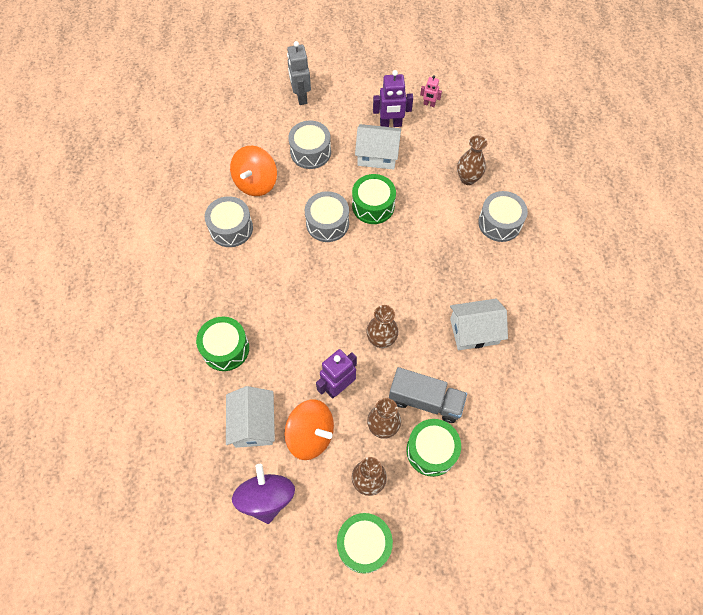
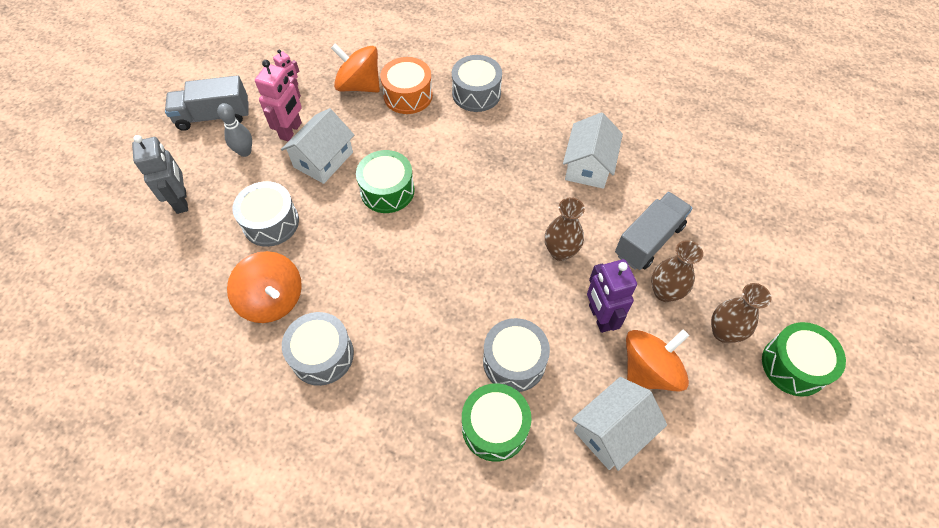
camera: 65 degrees left, 5 degrees down
white house [226,386,275,448] -> white house turned 60 degrees counterclockwise [572,377,667,471]
purple spinning top [232,464,295,524] -> none
grey robot [287,41,311,105] -> grey robot turned 120 degrees counterclockwise [132,135,188,214]
grey drum [305,191,349,242] -> grey drum moved to [483,318,550,392]
purple robot [373,70,413,127] -> pink robot [255,60,302,141]
green drum [406,419,461,477] -> none
brown vase [457,135,487,185] -> orange drum [380,57,433,114]
none -> grey truck [165,75,249,131]
none -> grey bowling pin [217,103,252,157]
none -> orange spinning top [331,44,380,93]

